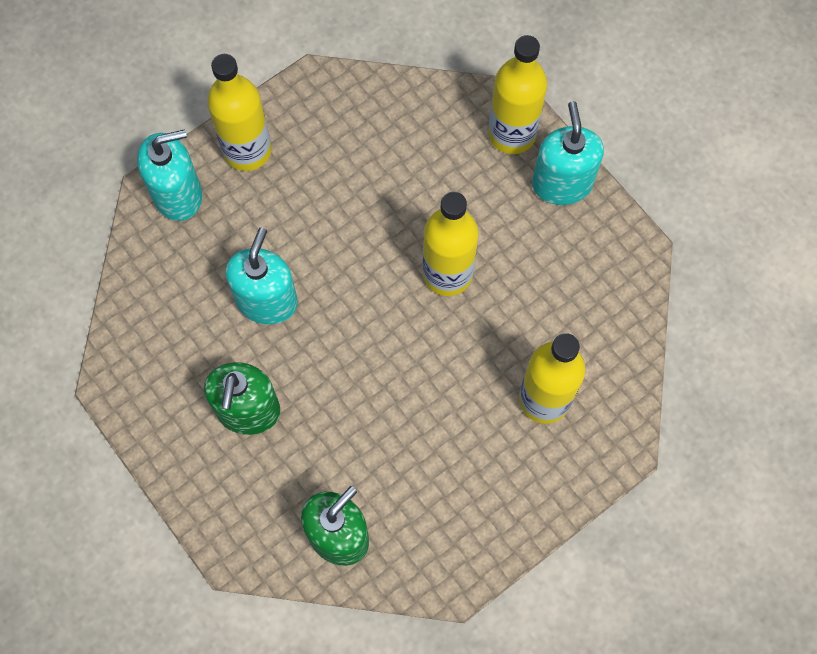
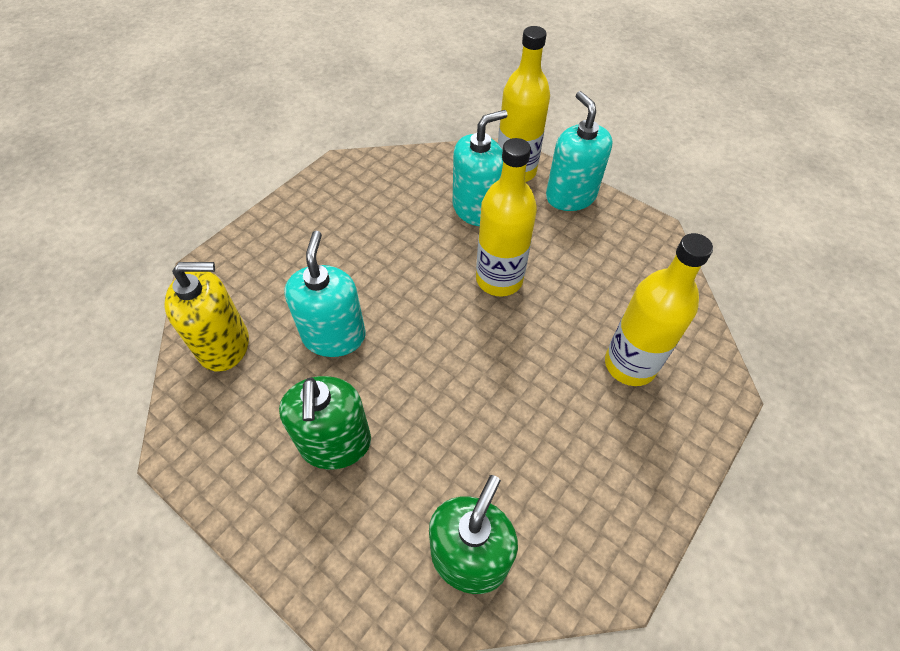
camera: 15 degrees left, 15 degrees down
turquoise soap dispenser [137,129,202,221] -> turquoise soap dispenser moved to [453,110,508,226]
yellow bottle [207,54,271,171] -> none
none -> yellow soap dispenser [164,262,249,372]

